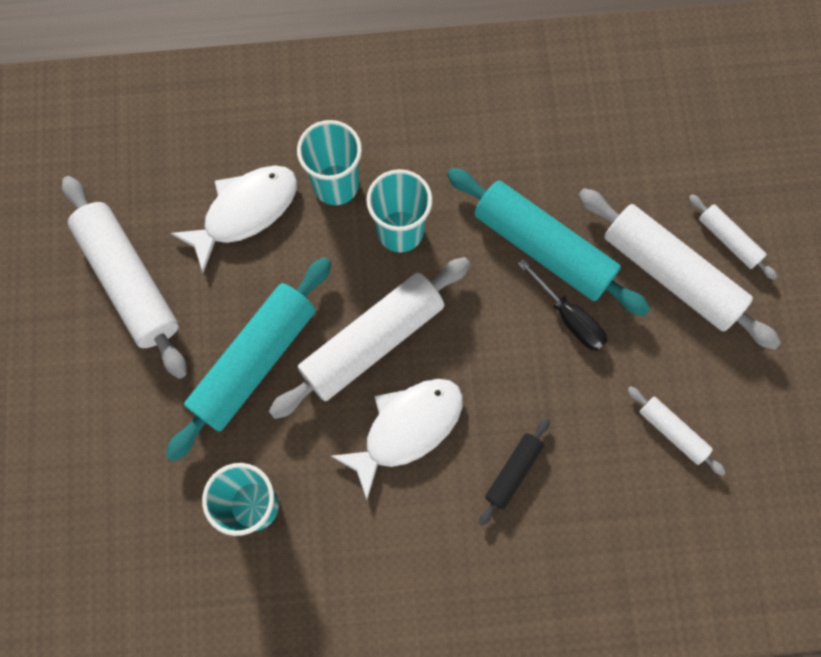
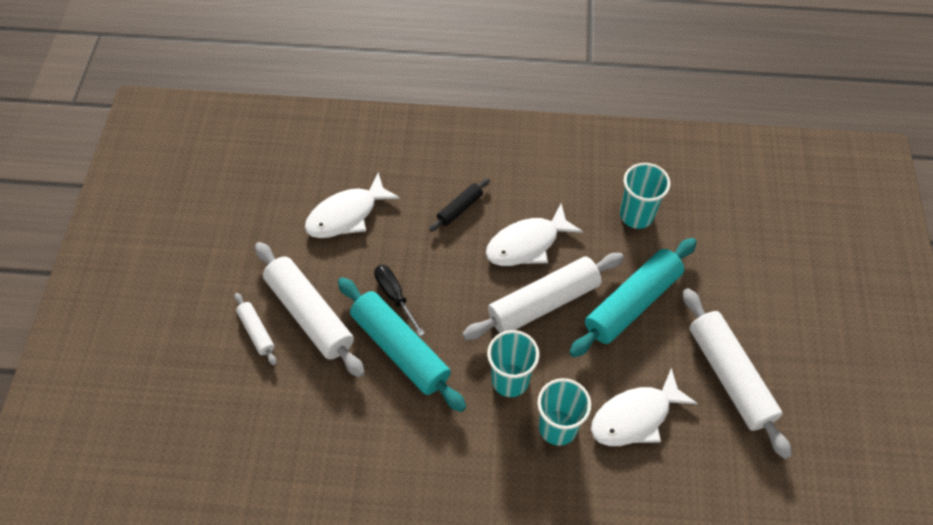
camera: 170 degrees left, 15 degrees down
white rolling pin [627,386,726,476] -> white fish [305,172,400,238]

